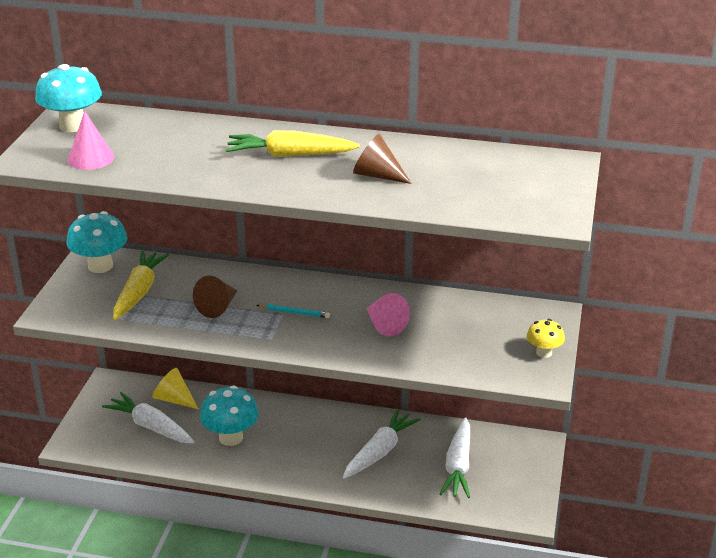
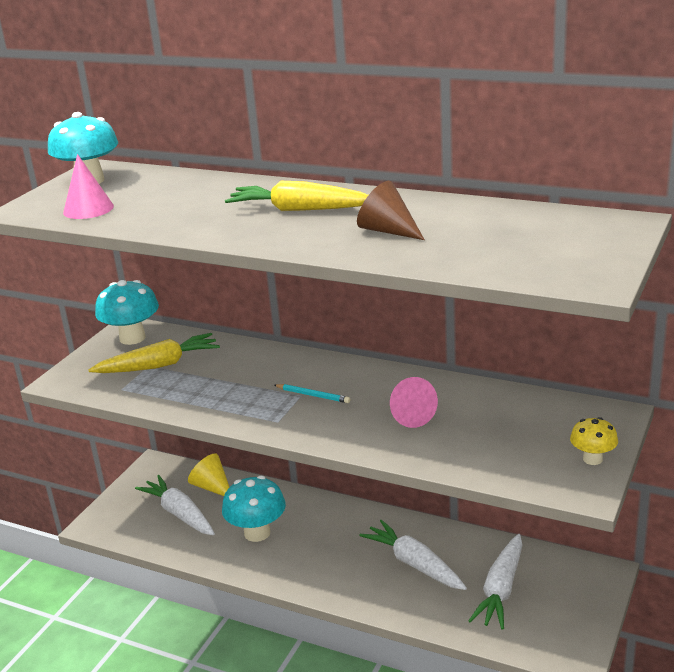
camera: 15 degrees right, 5 degrees down
yellow carrot [113,251,169,320] -> yellow carrot turned 45 degrees clockwise [88,333,220,373]
brown cone [193,276,237,318] -> none
white carrot [343,409,421,478] -> white carrot turned 90 degrees counterclockwise [359,520,467,590]

